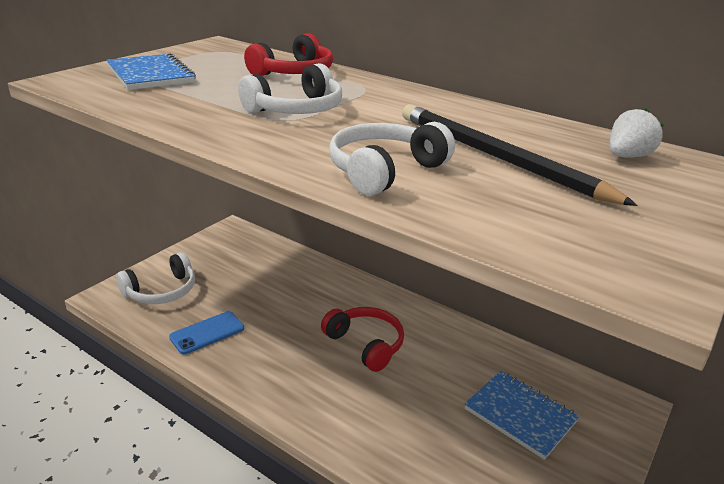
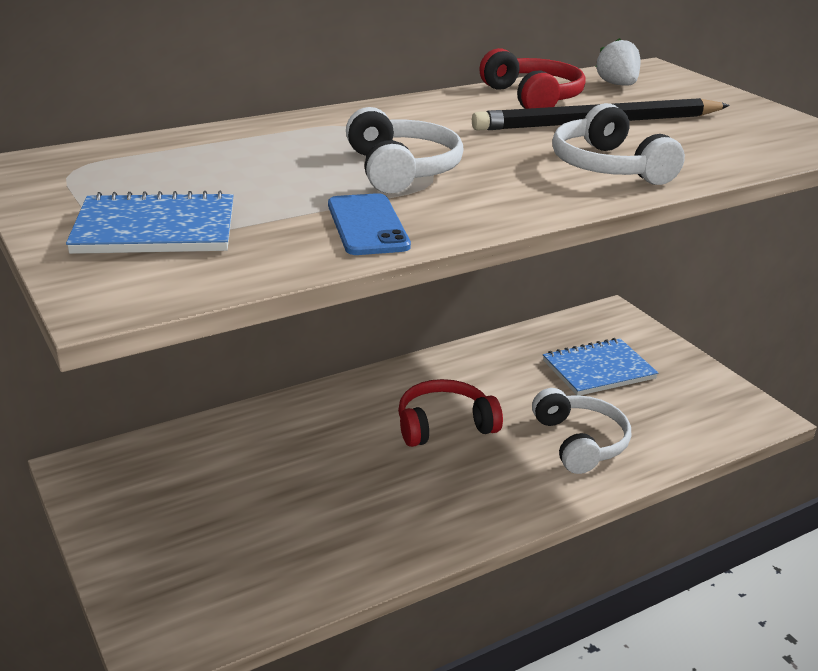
camera: 65 degrees left, 0 degrees up
white headphones [116,252,195,304] -> white headphones moved to [532,388,631,474]
blue phone [169,311,244,354] -> blue phone moved to [328,193,411,255]
red headphones [244,33,333,76] -> red headphones moved to [479,48,586,109]

